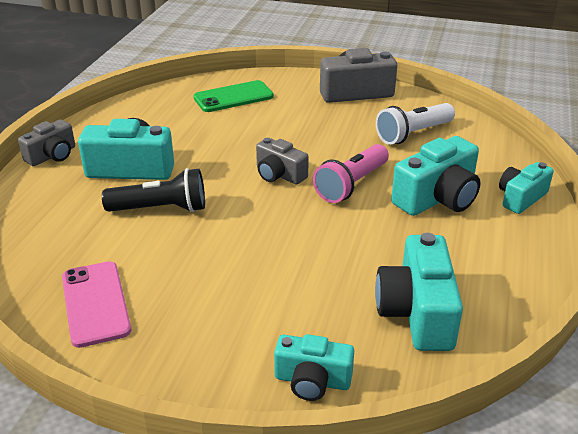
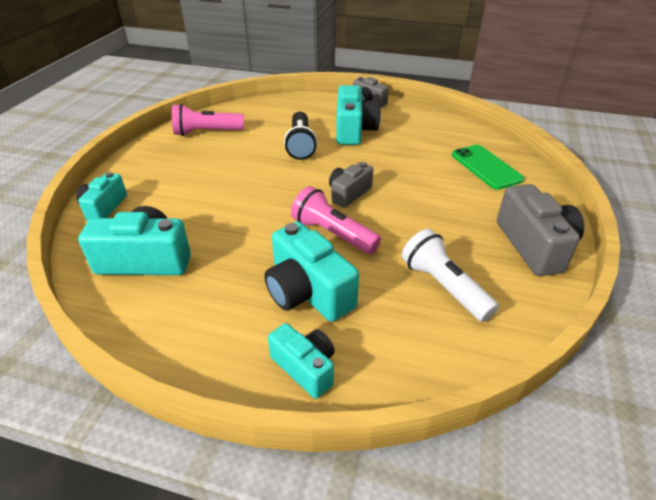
camera: 90 degrees right, 5 degrees up
pink phone [62,261,131,348] -> pink flashlight [172,104,244,136]

